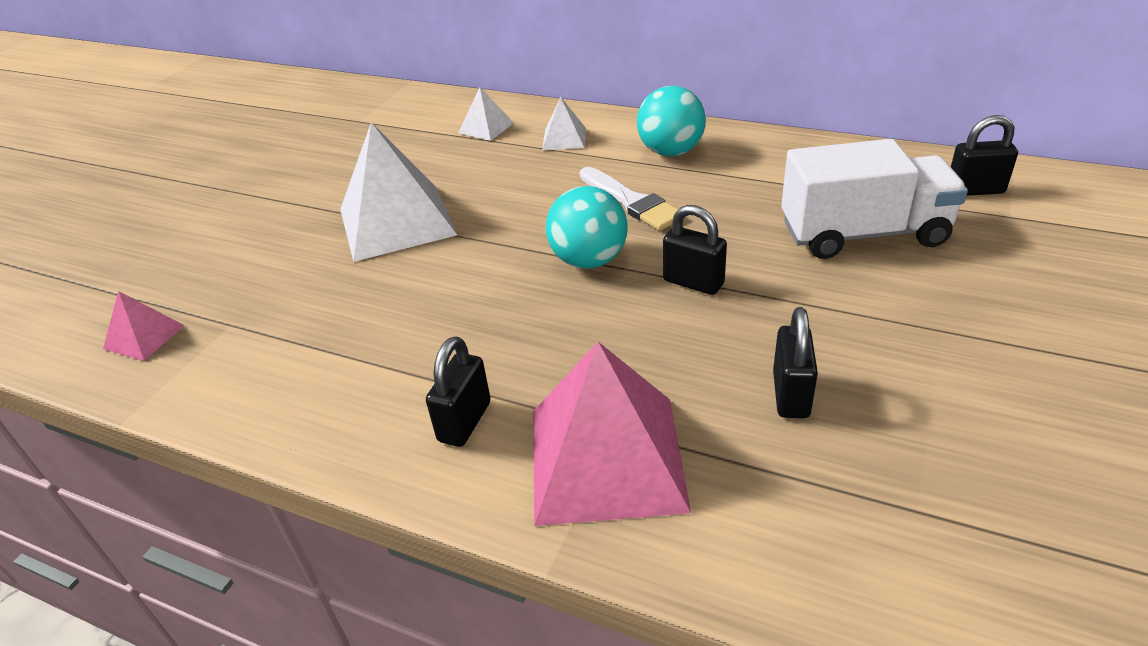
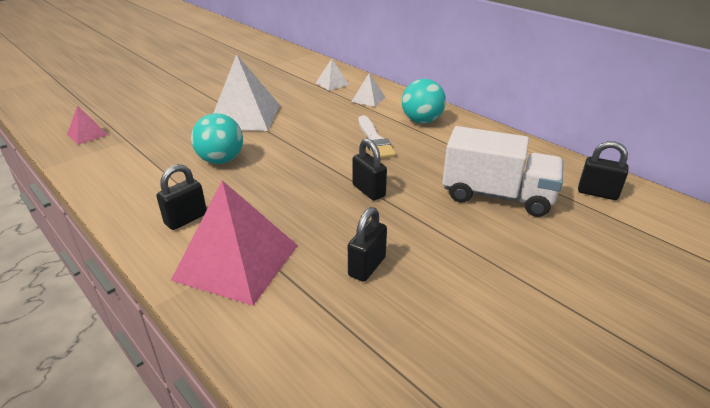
camera: 20 degrees right, 5 degrees down
turquoise ball [546,186,628,269] -> turquoise ball moved to [191,113,243,164]

